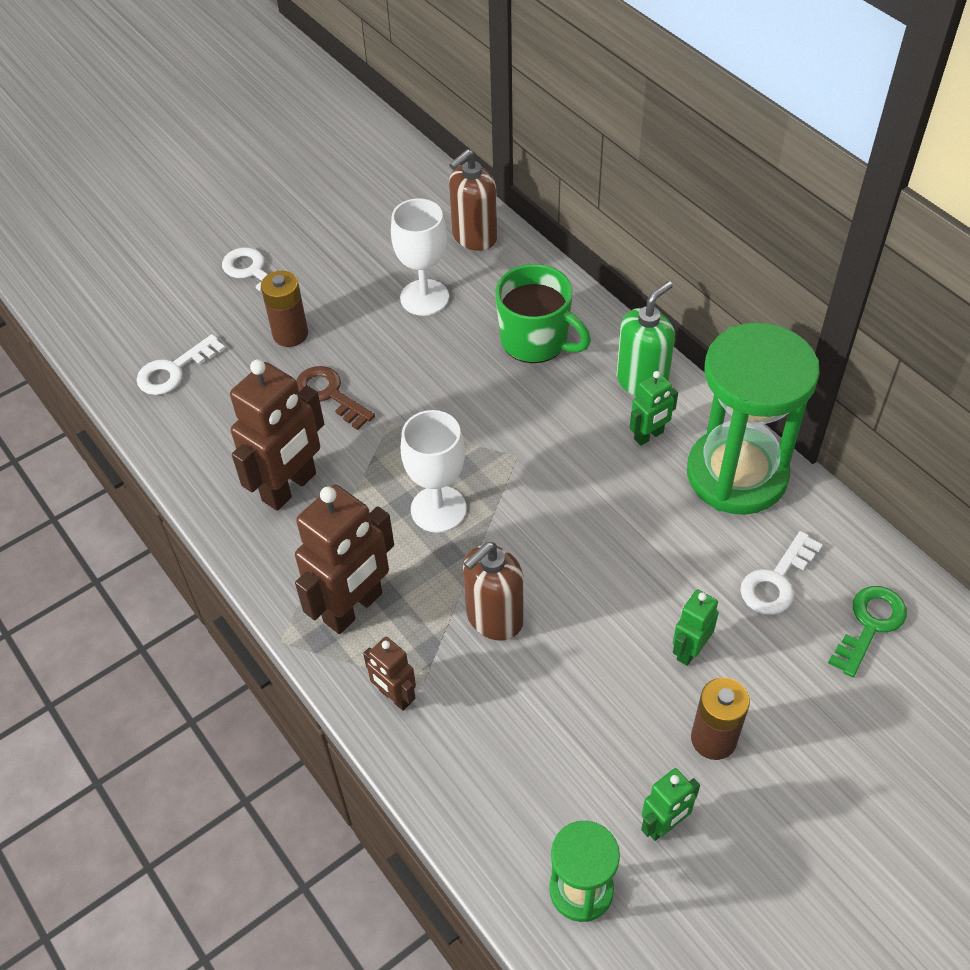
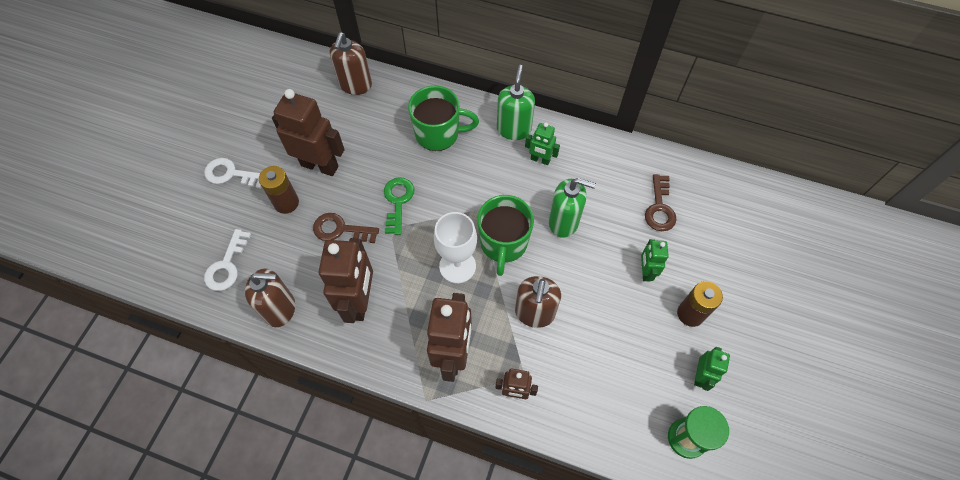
camera: 35 degrees left, 10 degrees up
white goblet [391,198,449,316] -> none
green robot [629,371,678,446] -> green robot turned 90 degrees clockwise [525,123,560,165]
green hourglass [687,323,820,515] -> none
white key [740,531,823,615] -> brown key [645,174,676,231]
green key [828,586,907,677] -> green key moved to [384,177,414,235]
none -> brown soap dispenser [245,269,295,327]
none -> brown robot [272,89,345,176]
none -> green mug [477,195,534,276]
none -> green soap dispenser [549,178,596,238]

